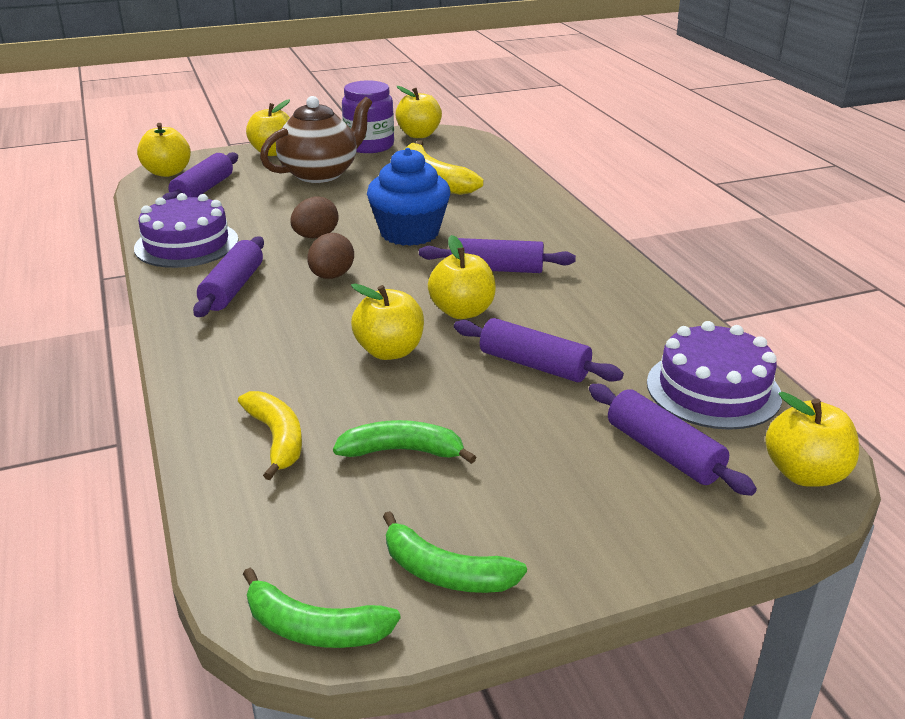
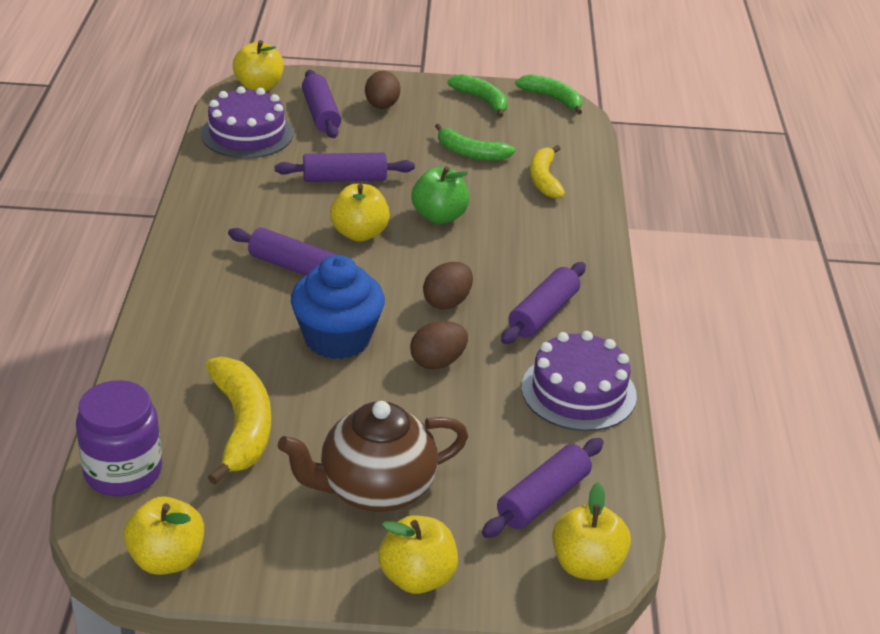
camera: 160 degrees left, 5 degrees up
purple jar [342,80,394,153] -> purple jar moved to [76,380,162,496]
yellow apple [351,284,424,360] -> green apple [412,166,470,224]
purple rolling pin [454,318,624,382] -> purple rolling pin turned 60 degrees counterclockwise [275,153,415,182]
none -> brown egg [365,71,401,109]

